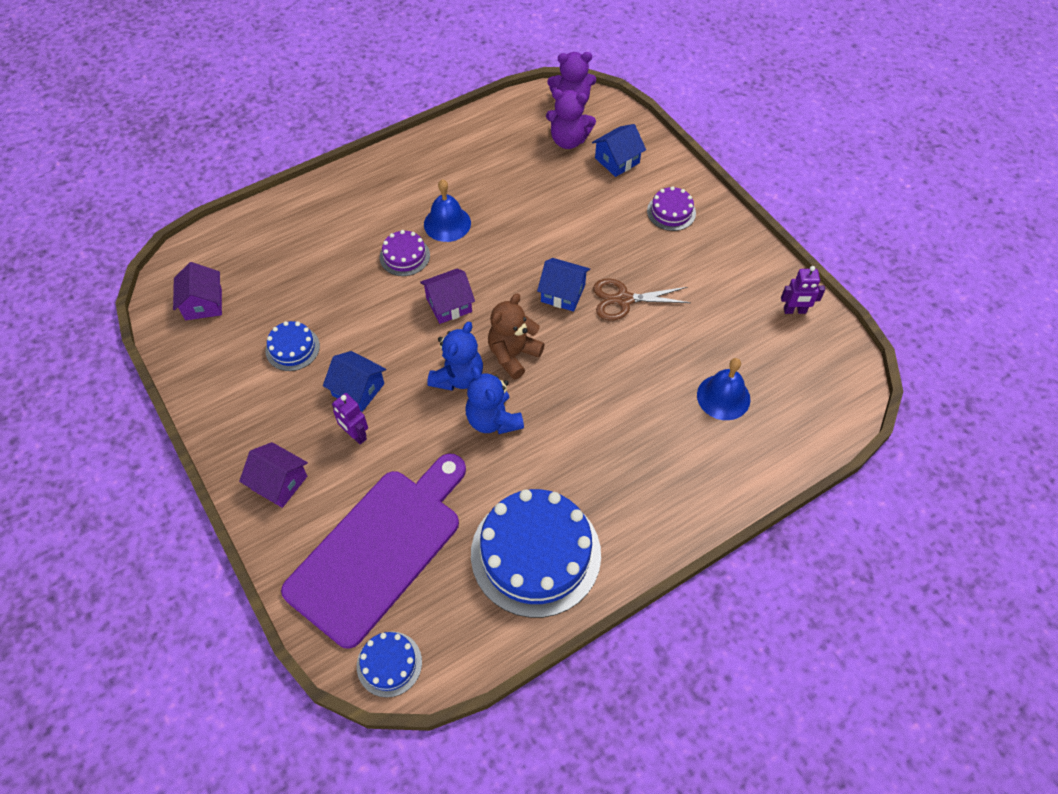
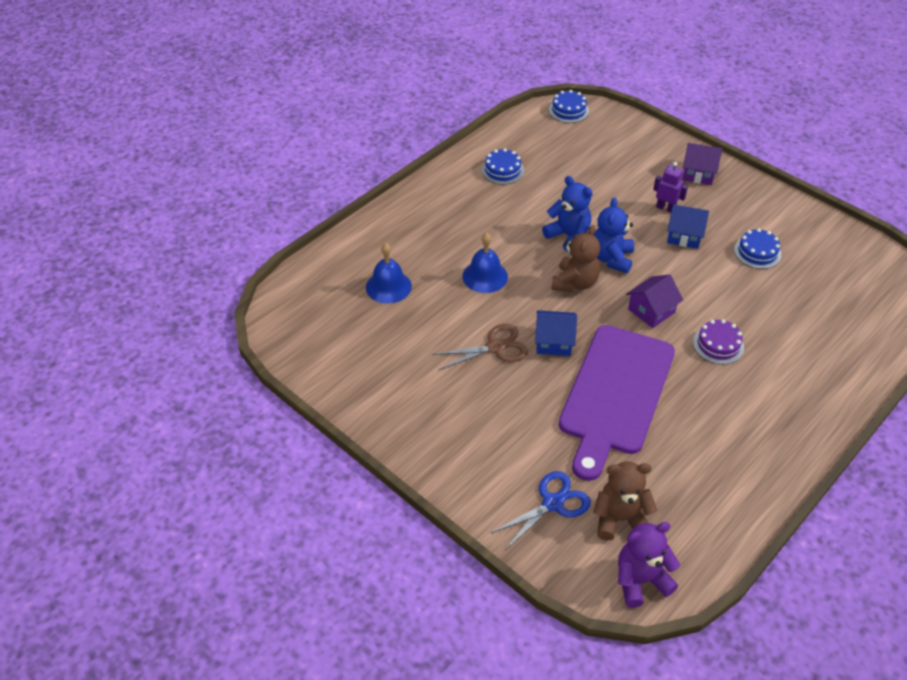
camera: 165 degrees right, 10 degrees down
purple house [173,262,222,320] -> none
purple cutting board [281,453,466,649] -> purple cutting board moved to [559,325,675,481]
blue bell [424,179,471,242] -> blue bell moved to [462,233,508,293]
blue cake [471,489,601,618] -> blue cake [481,148,524,185], size x0.47
purple teddy bear [546,89,596,149] -> brown teddy bear [593,461,658,541]
blue house [592,124,646,177] -> blue scissors [490,471,591,550]
purple cake [647,186,696,231] -> none
purple robot [781,266,825,314] -> none

